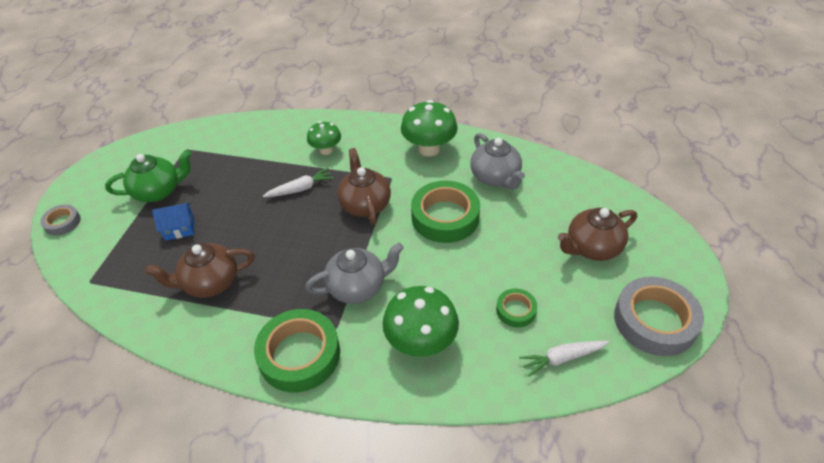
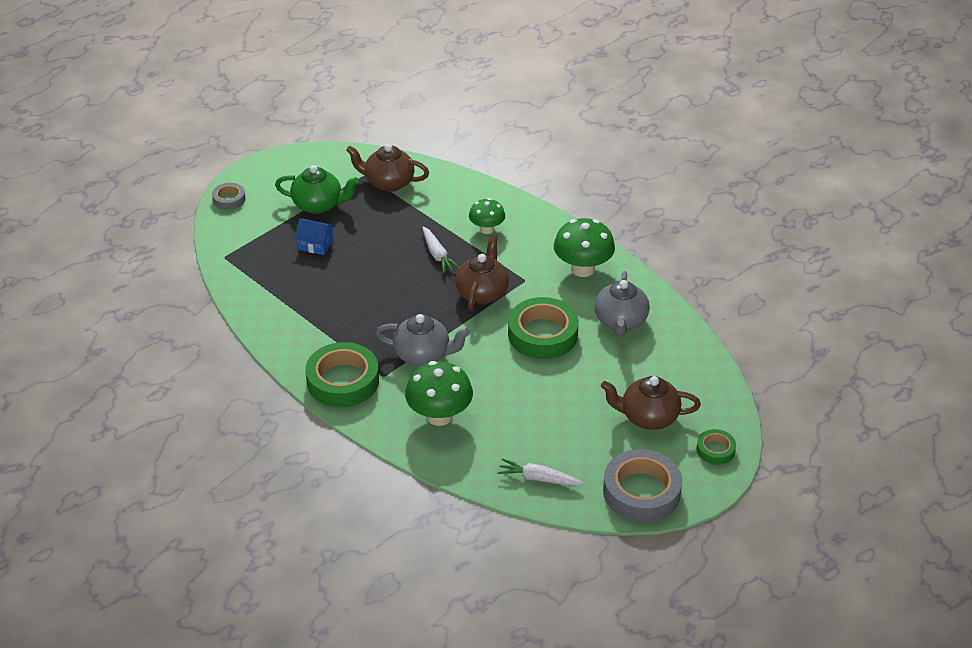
camera: 30 degrees right, 5 degrees down
brown teapot [145,243,255,298] -> brown teapot moved to [346,144,429,192]
white carrot [263,168,334,197] -> white carrot turned 60 degrees clockwise [422,226,459,273]
green tape [496,289,537,328] -> green tape moved to [697,429,736,465]

